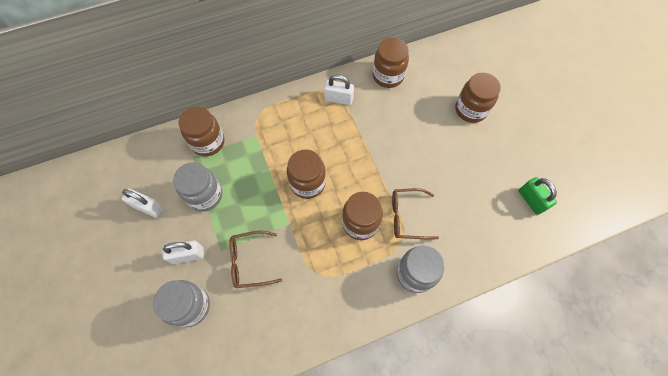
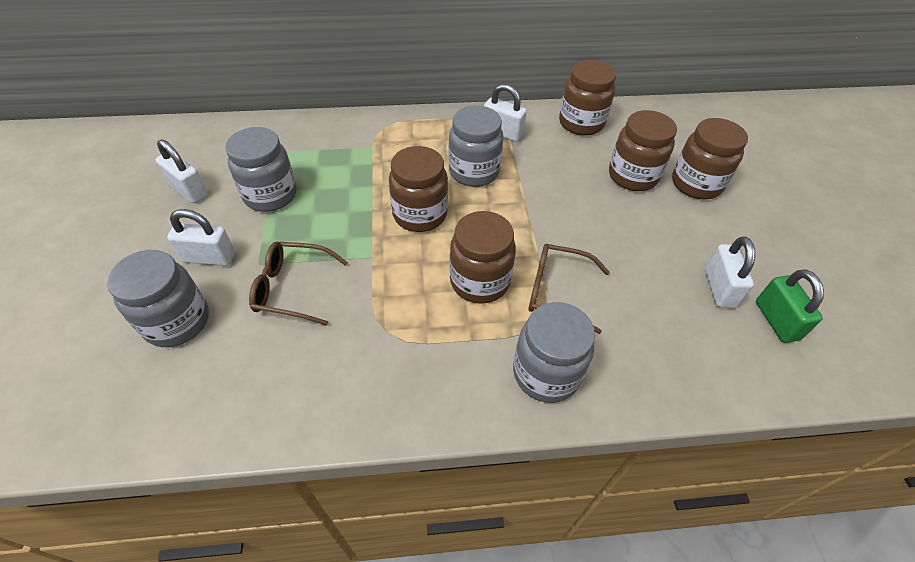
camera: 15 degrees right, 15 degrees down
brown jar [179,106,225,156] -> brown jar moved to [609,110,677,191]
none -> grey jar [449,105,504,187]
none -> white padlock [705,237,755,308]

